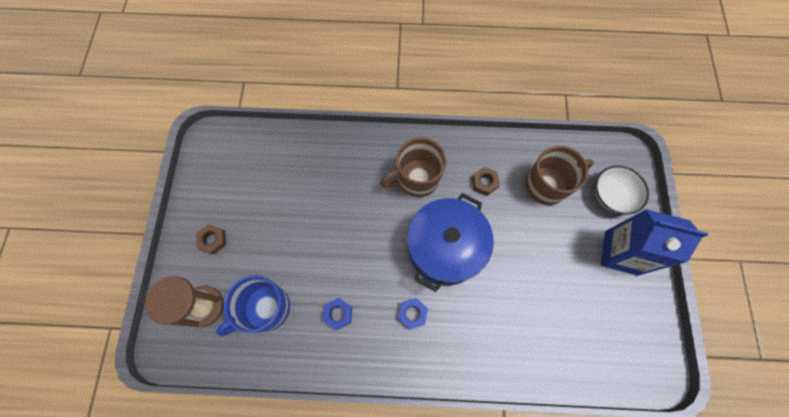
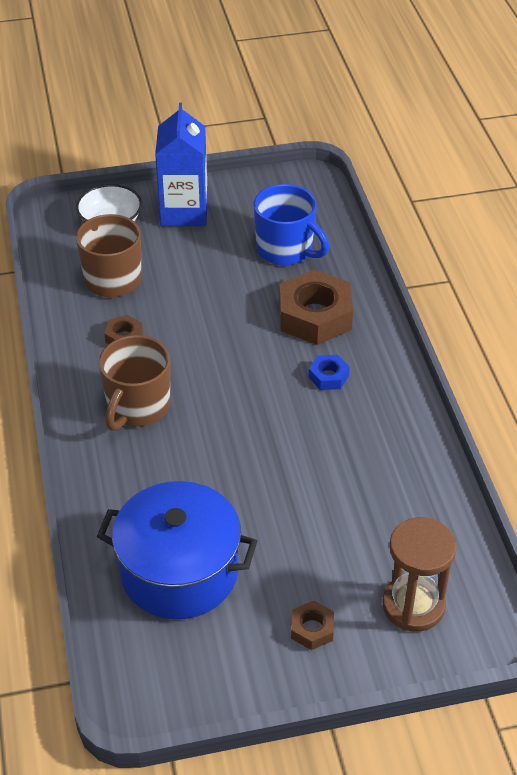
camera: 105 degrees left, 25 degrees down
blue mug [216,275,290,336] -> blue mug moved to [253,184,329,266]
blue nut [323,298,352,330] -> none
brown mug [380,137,447,197] -> brown mug turned 60 degrees clockwise [99,335,170,431]
blue pot [407,193,494,292] -> blue pot moved to [97,481,257,619]
none -> brown nut [279,270,353,345]

